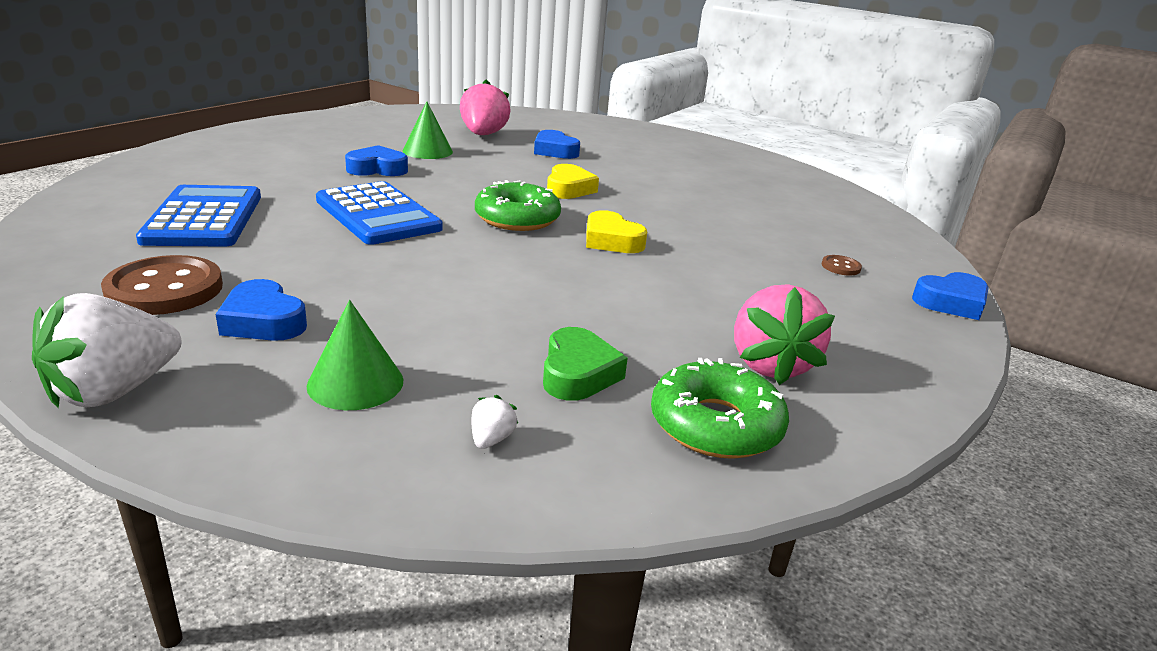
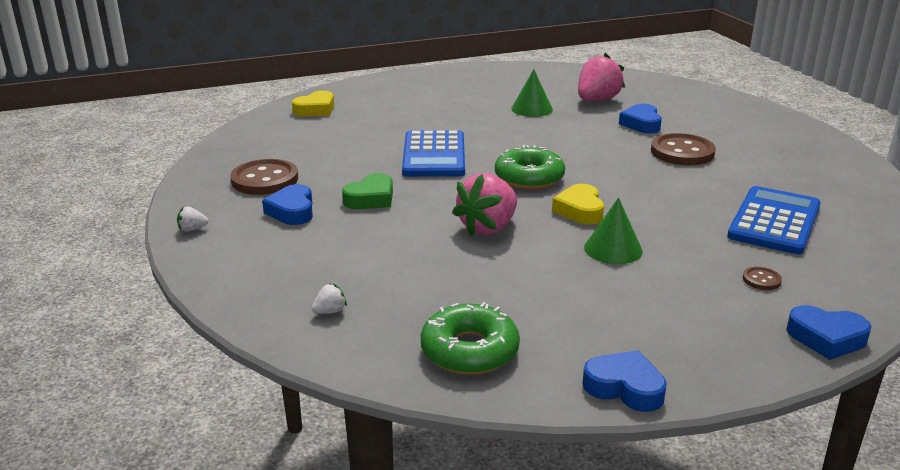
camera: 40 degrees right, 0 degrees up
white strawberry [32,293,181,408] -> white strawberry [177,206,208,232], size x0.42
blue calculator [136,185,261,247] -> blue calculator moved to [727,186,821,254]
green cone [307,300,404,410] -> green cone moved to [584,197,643,264]
blue heart [345,145,408,176] -> blue heart moved to [583,350,667,412]
green heart [543,327,628,401] -> green heart moved to [342,173,393,209]
yellow heart [547,164,599,199] -> yellow heart moved to [292,91,334,116]
pink strawberry [734,284,835,385] -> pink strawberry moved to [452,173,517,236]
none -> brown button [651,133,716,165]

